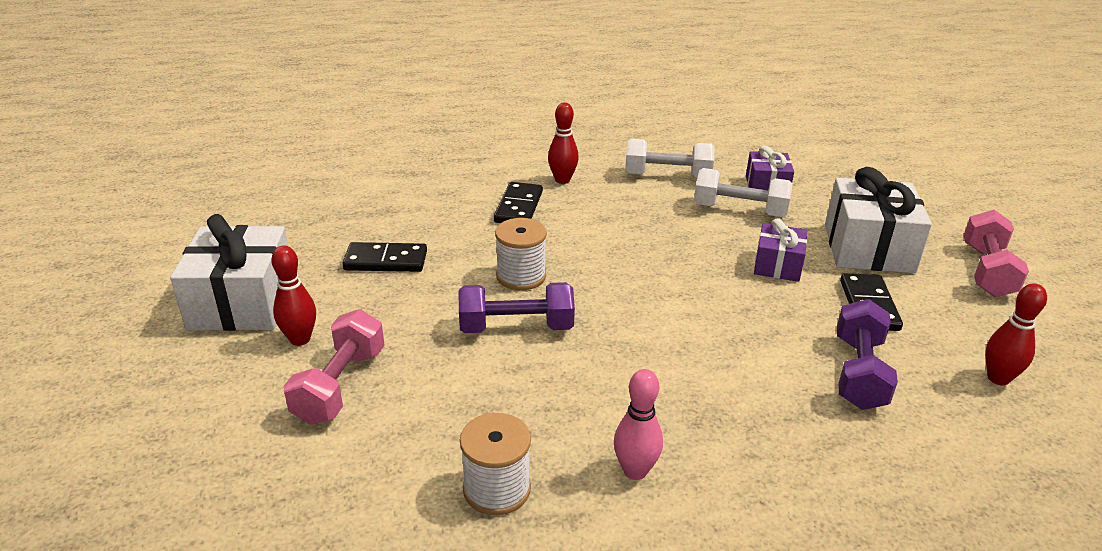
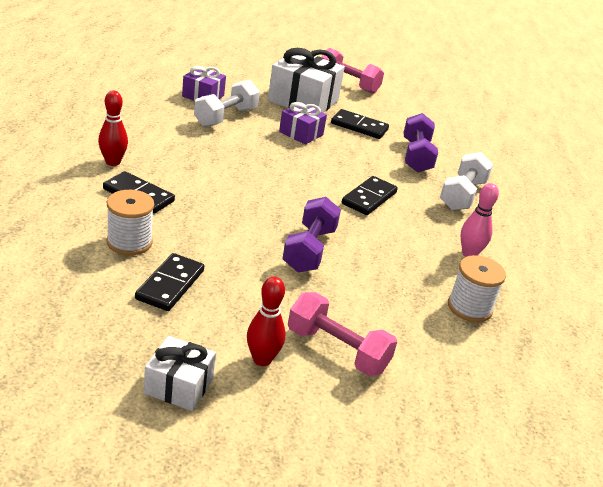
camera: 75 degrees left, 0 degrees up
white gift [170,214,288,331] -> white gift [144,336,216,411], size x0.56
white spool [495,218,547,290] -> white spool moved to [106,190,154,255]
white dumbbell [625,139,714,178] -> white dumbbell moved to [440,152,493,211]
purple dumbbell [837,299,898,410] -> purple dumbbell turned 60 degrees clockwise [404,113,438,172]
red bowling pin [985,283,1047,385] -> none
none -> black domino [342,176,398,215]

